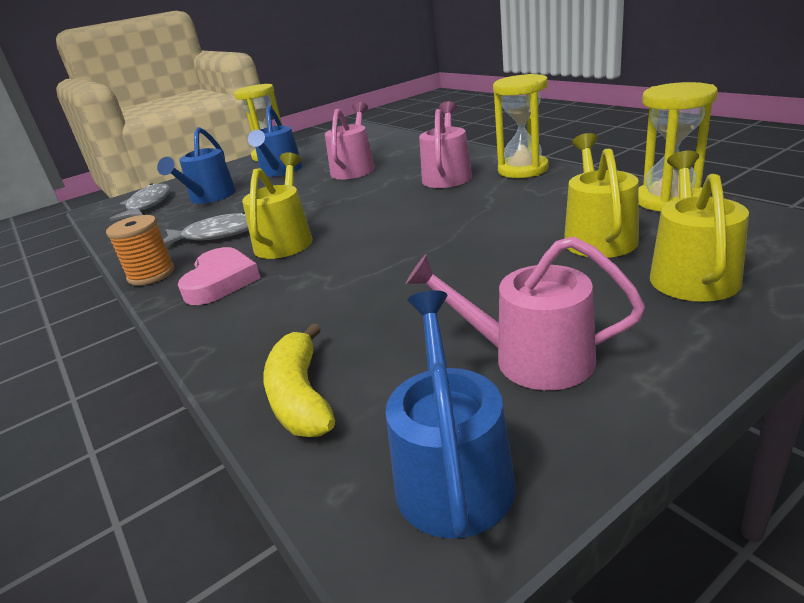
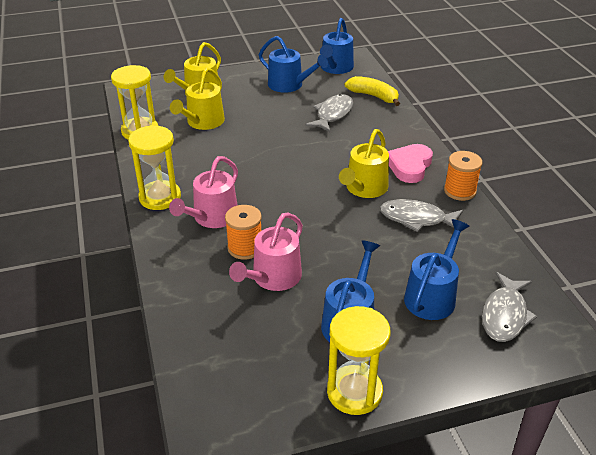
camera: 165 degrees left, 10 degrees up
yellow banana [263,324,335,437] -> yellow banana turned 60 degrees counterclockwise [345,76,400,106]
pink watering can [406,236,645,390] -> blue watering can [259,36,328,93]
none -> orange spool [225,205,262,260]
none -> grey fish [305,94,353,132]

